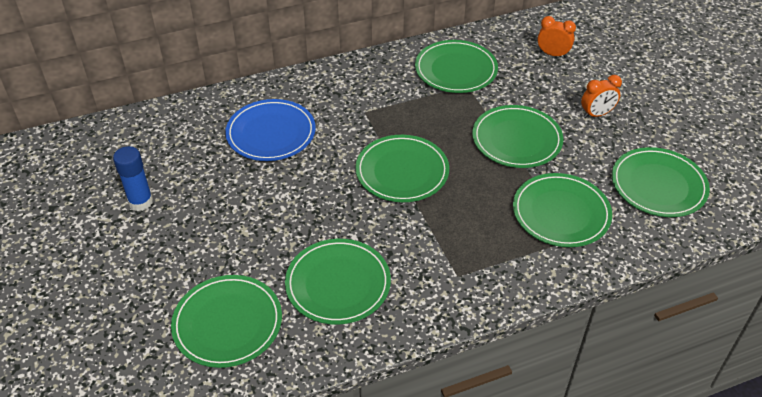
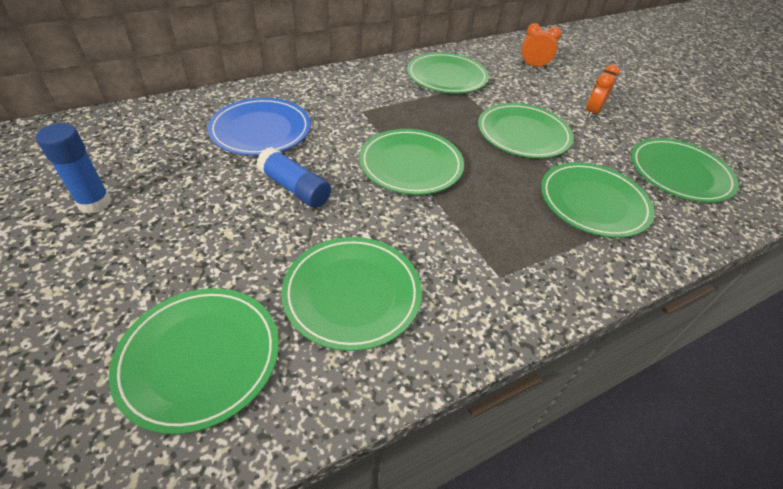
camera: 10 degrees left, 0 degrees up
orange clock [581,75,622,118] -> orange clock turned 150 degrees clockwise [586,64,620,118]
none -> blue glue stick [256,147,331,208]

